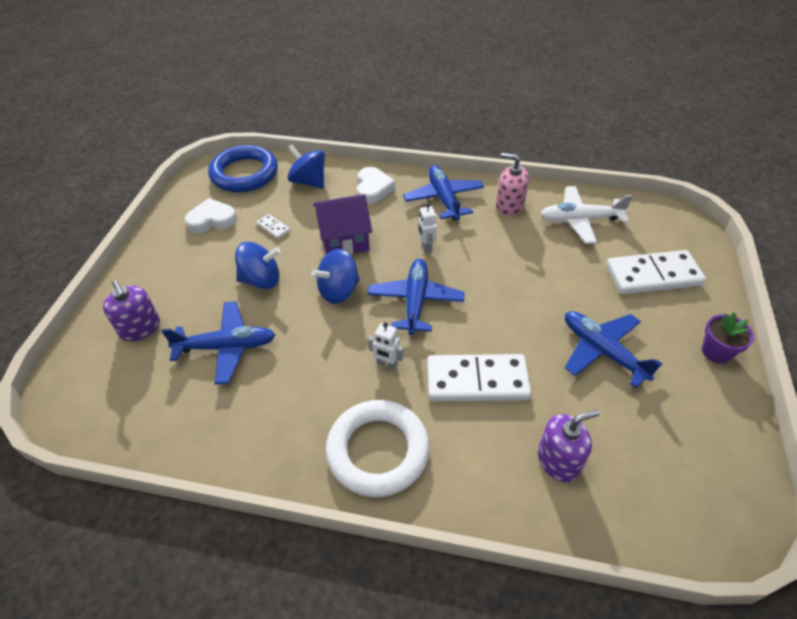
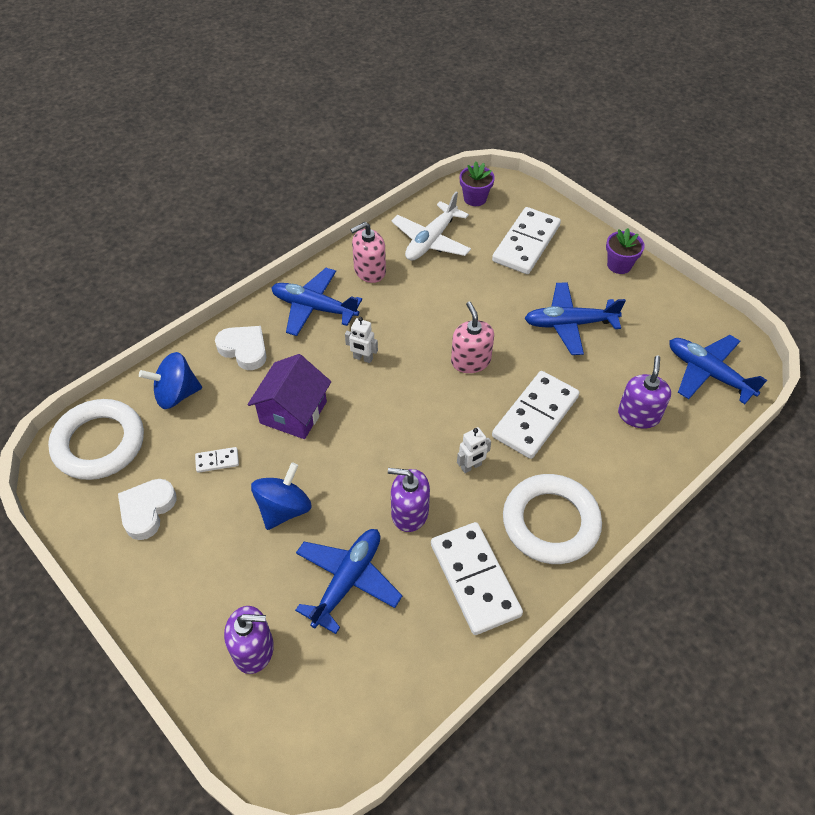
camera: 55 degrees left, 5 degrees up
blue ring [208,145,278,192] -> white ring [48,399,144,480]
blue spinning top [311,249,360,304] -> none
blue plane [368,259,465,335] -> blue plane moved to [670,335,767,404]
none -> purple soap dispenser [388,468,430,532]
none -> white domino [431,522,523,635]
none -> pink soap dispenser [451,301,494,373]
none -> purple flower pot [460,162,495,206]

